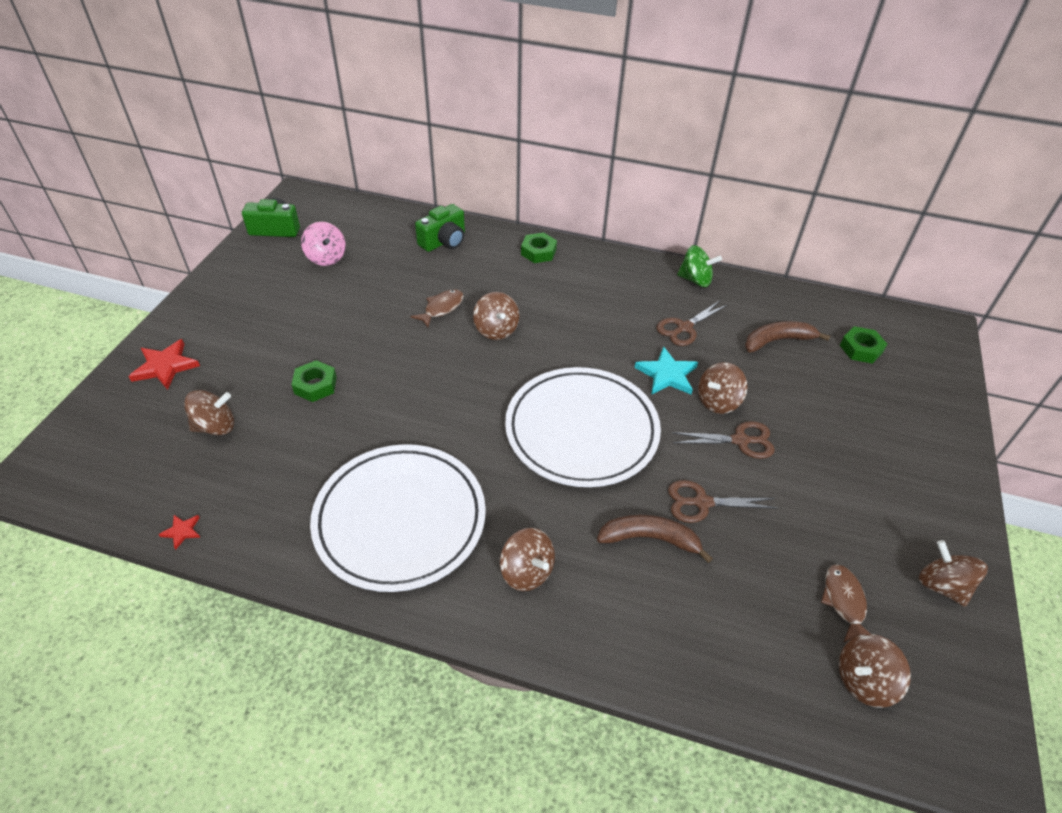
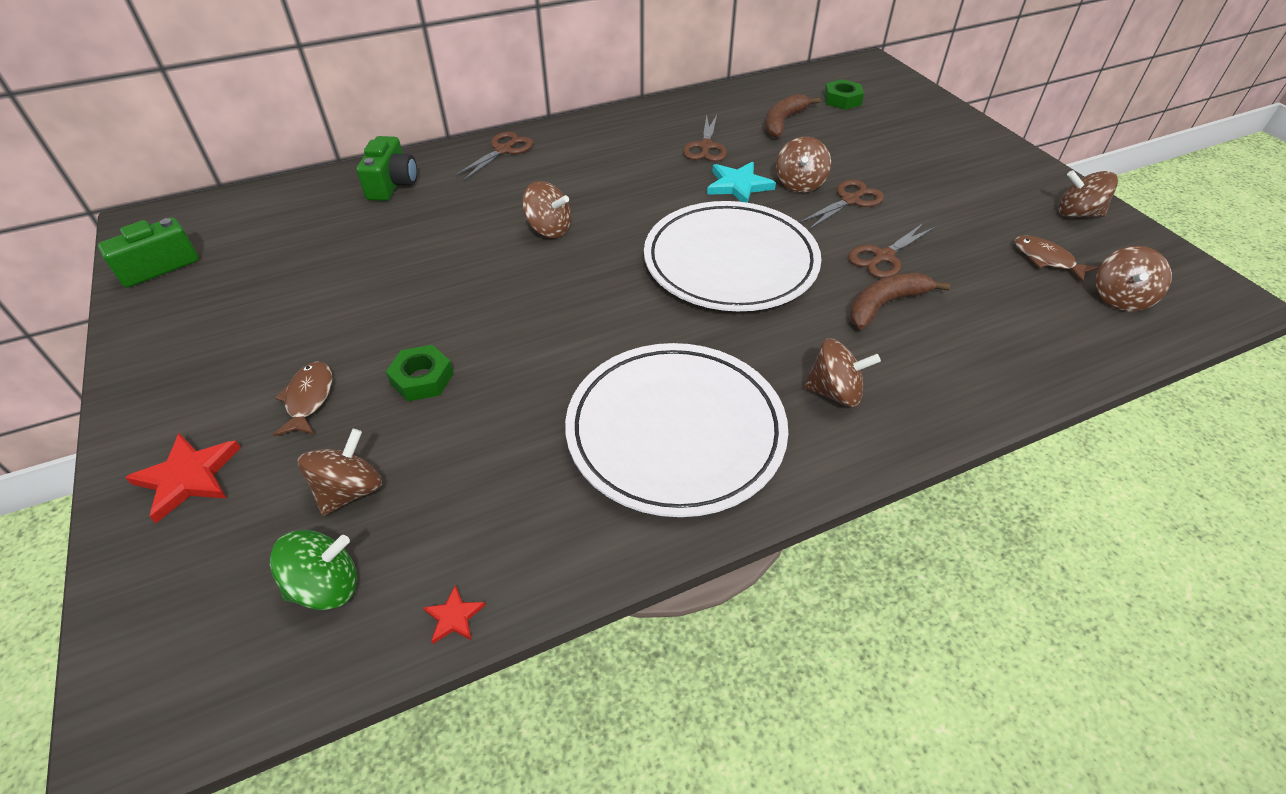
camera: 40 degrees left, 0 degrees up
pink spinning top [301,222,346,266] -> none
brown fish [410,289,464,327] -> brown fish moved to [273,362,332,436]
green nut [521,232,557,263] -> brown scissors [455,131,533,180]
green spinning top [677,245,722,287] -> green spinning top moved to [270,530,357,610]

